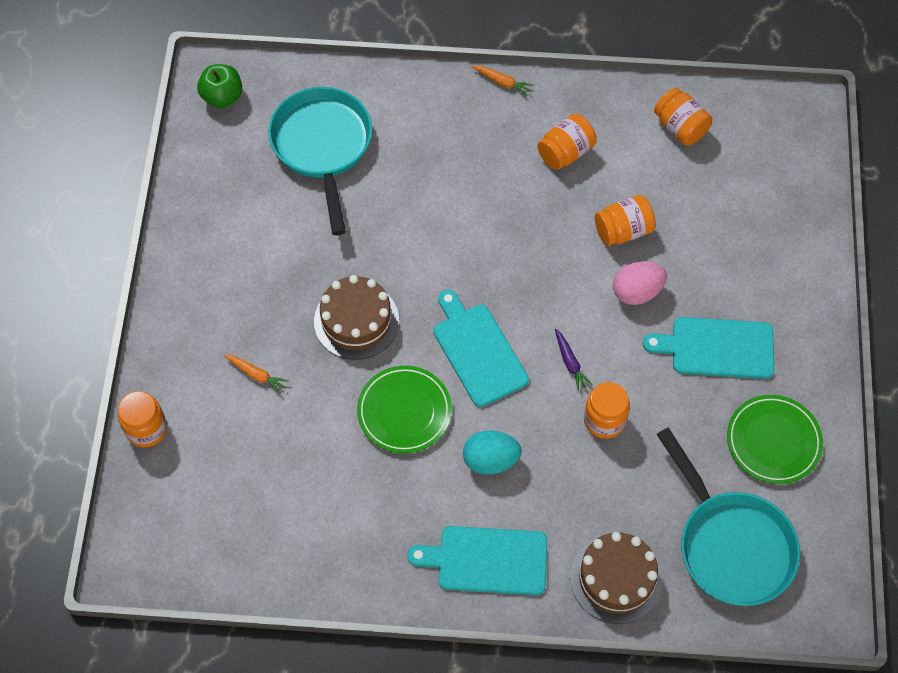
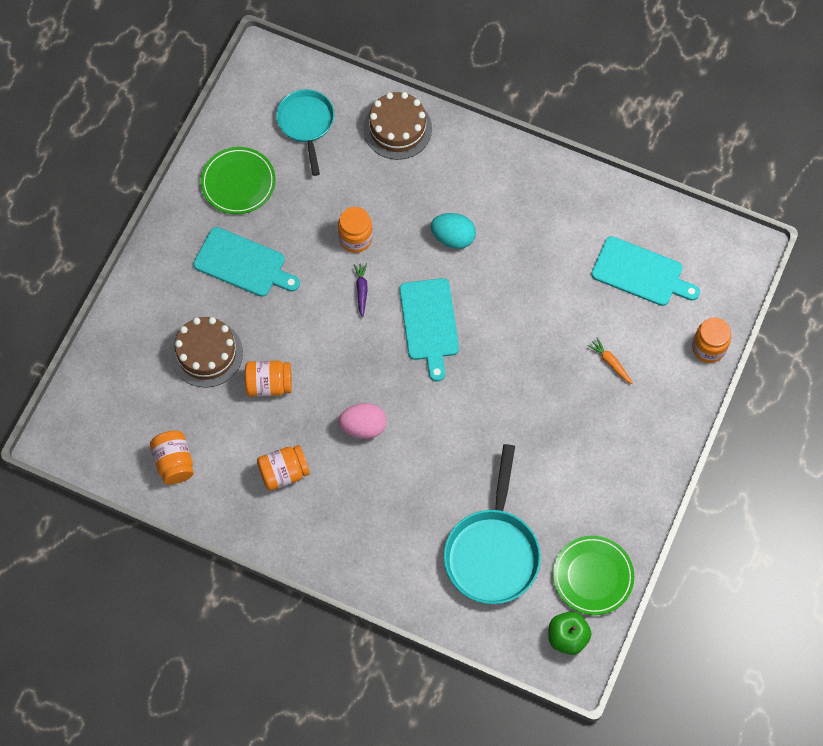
camera: 160 degrees left, 5 degrees up
brown cake [314,275,399,360] -> brown cake moved to [171,317,243,388]
green plate [357,366,452,453] -> green plate moved to [553,536,634,615]
turquoise cutting board [407,526,547,595] -> turquoise cutting board moved to [591,236,700,306]
orange carrot [472,65,533,96] -> none
pink egg [613,261,667,305] -> pink egg moved to [338,403,387,439]
turquoise pan [656,428,800,606] -> turquoise pan [276,89,334,176], size x0.66

